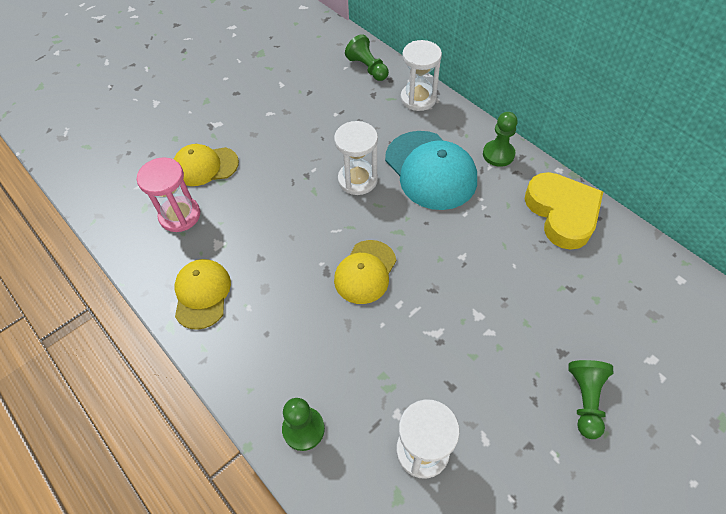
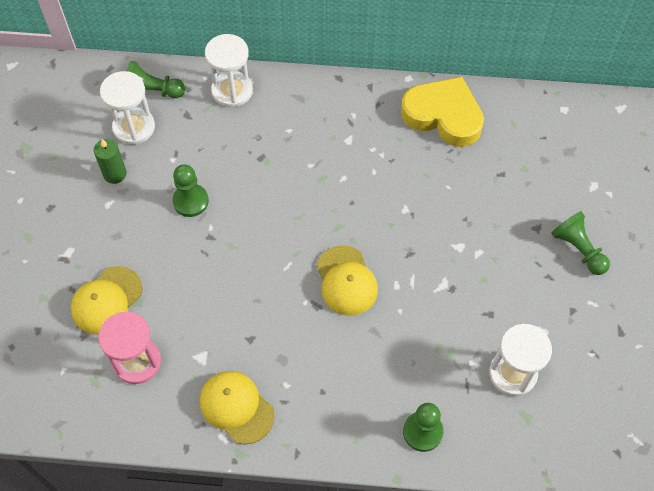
camera: 45 degrees left, 5 degrees up
white hourglass [334,121,378,195] -> white hourglass moved to [100,71,155,145]
turquoise cap [385,131,477,210] -> none
green pawn [483,112,518,167] -> green pawn moved to [173,164,209,217]
none -> green candle [94,139,127,184]

